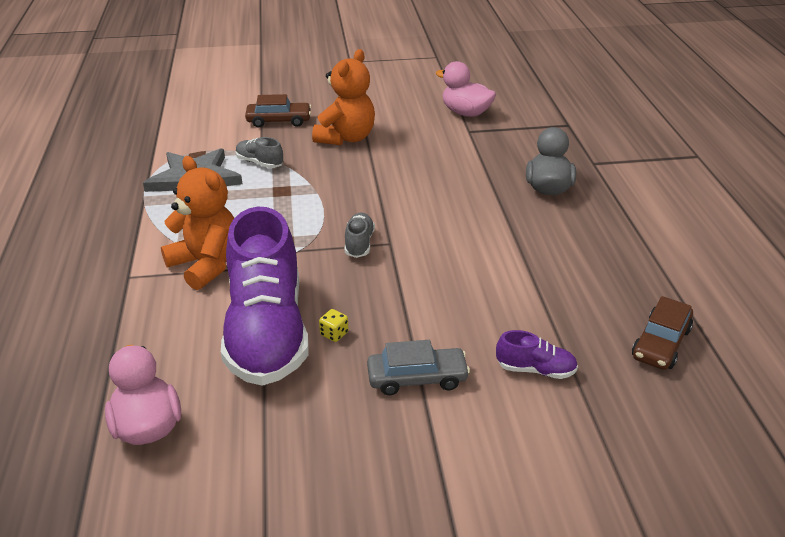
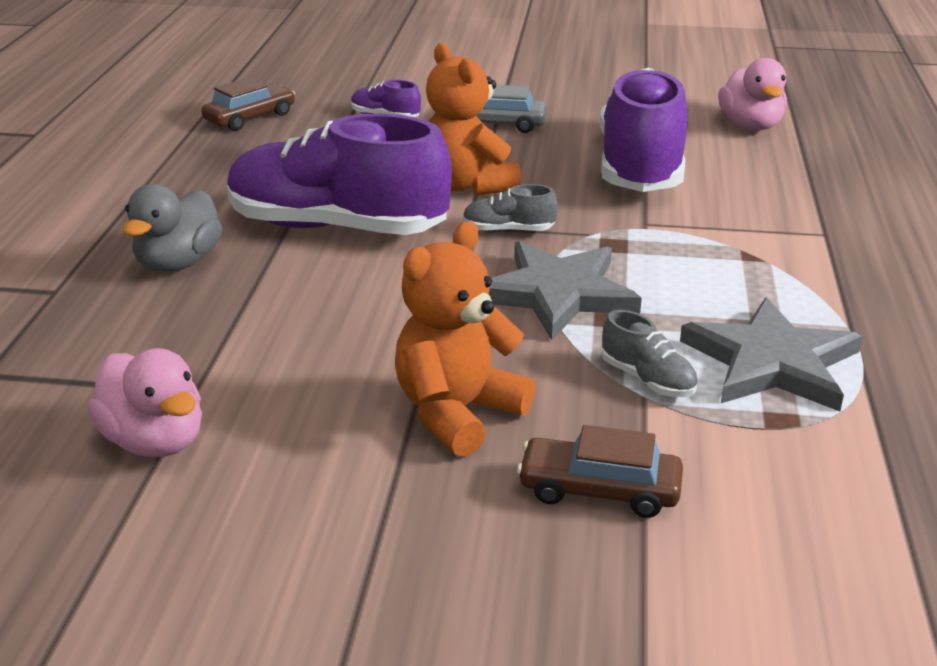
camera: 165 degrees left, 5 degrees down
orange teddy bear [161,156,234,290] -> orange teddy bear moved to [426,43,521,195]
yellow dice [319,309,349,342] -> none
grey shoe [345,212,375,258] -> grey shoe turned 75 degrees clockwise [463,184,558,232]
none -> purple shoe [227,113,452,235]
none -> grey star [489,241,642,340]

